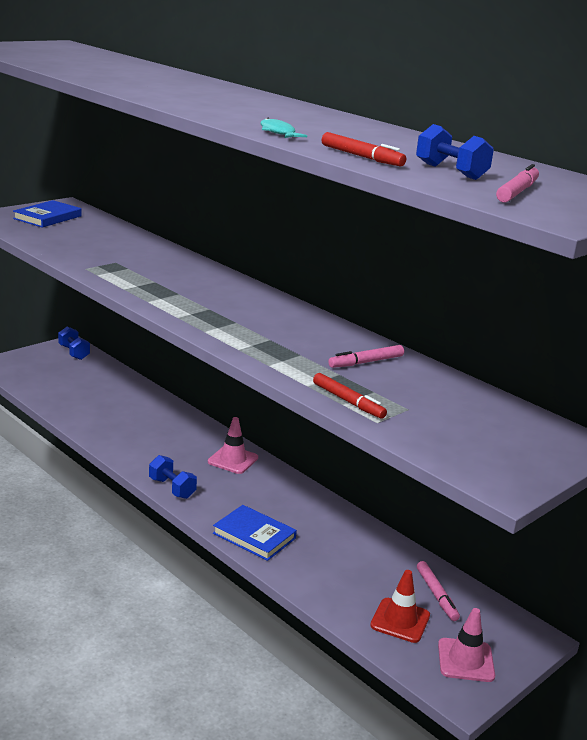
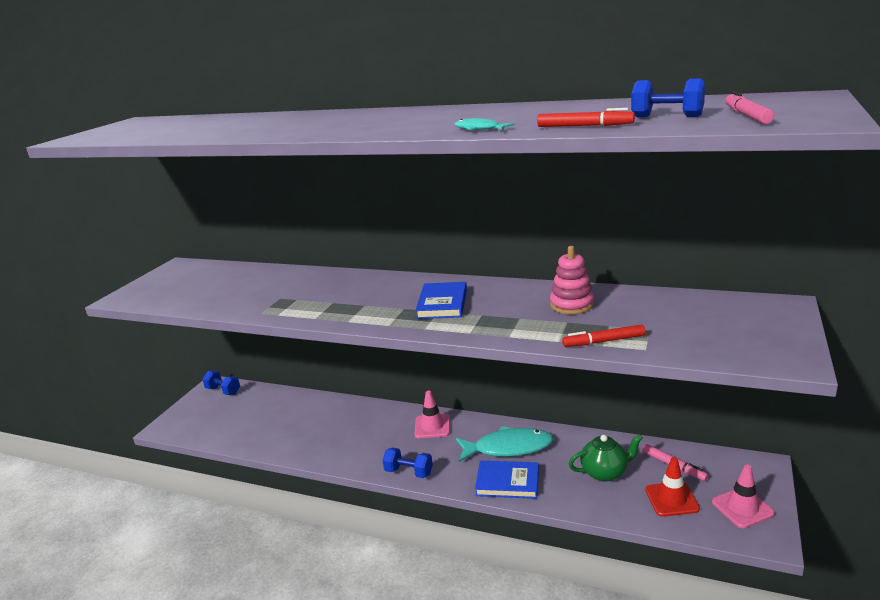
camera: 20 degrees left, 0 degrees up
blue book [13,200,82,228] -> blue book moved to [415,282,467,319]
red marker [313,373,387,419] -> red marker turned 150 degrees clockwise [562,324,645,347]
pink marker [328,345,404,368] -> pink stacking toy [550,246,594,314]
none -> turquoise fish [456,426,553,462]
none -> green teapot [569,434,643,482]

